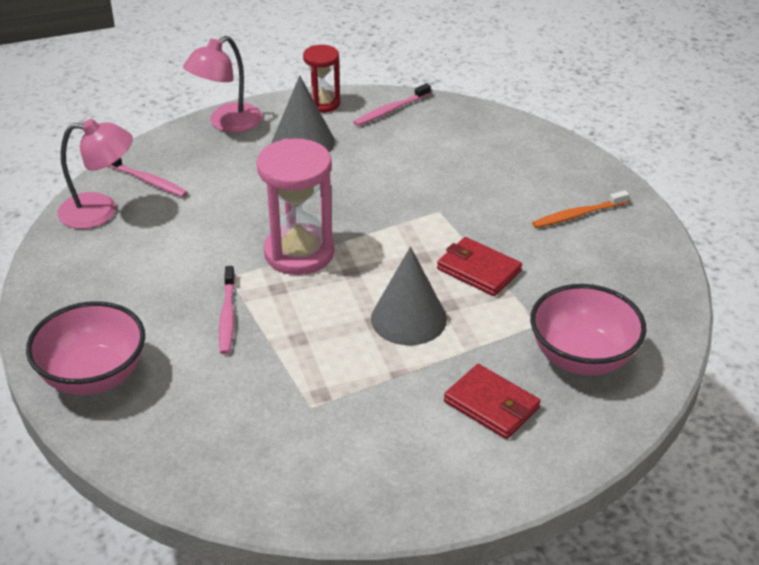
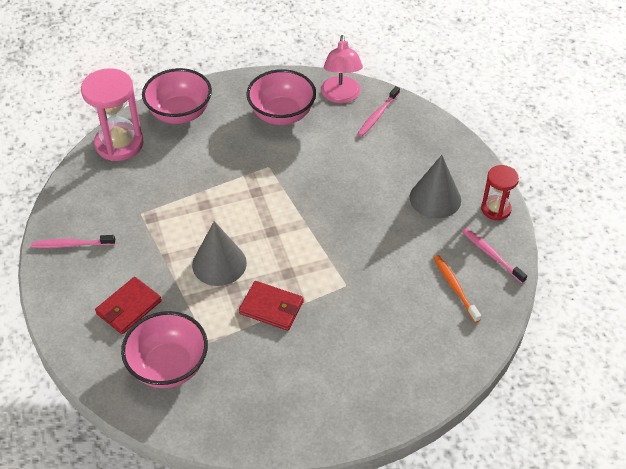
camera: 90 degrees right, 10 degrees up
pink lamp [183,36,263,133] -> none
pink toothbrush [219,266,235,354] -> pink toothbrush moved to [31,235,115,248]
pink hourglass [256,138,334,275] -> pink hourglass moved to [81,68,144,161]
red wallet [437,237,522,296] -> red wallet turned 75 degrees clockwise [239,281,304,331]
orange toothbrush [532,190,629,228] -> orange toothbrush moved to [434,255,481,323]
none -> pink bowl [246,69,316,125]

